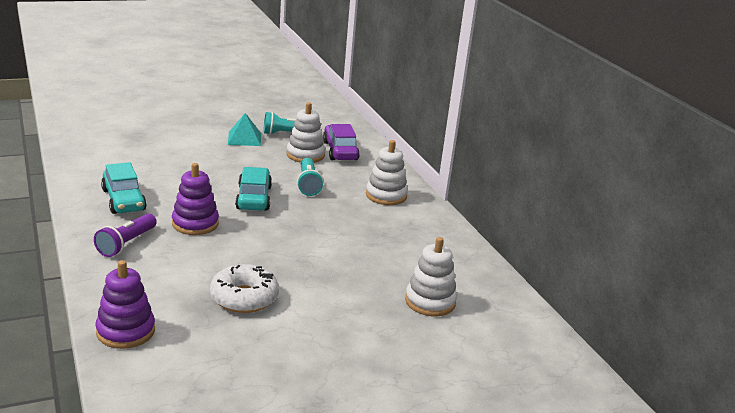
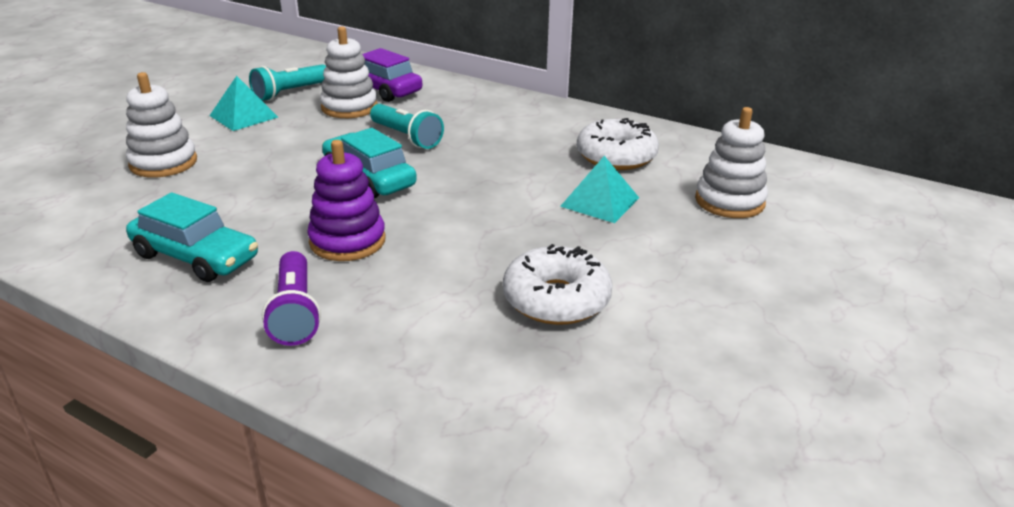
camera: 35 degrees left, 5 degrees up
purple stacking toy [96,260,155,349] -> none
white stacking toy [366,140,408,205] -> white stacking toy moved to [126,72,197,178]
none -> turquoise pyramid [560,156,639,223]
none -> white donut [577,118,659,170]

